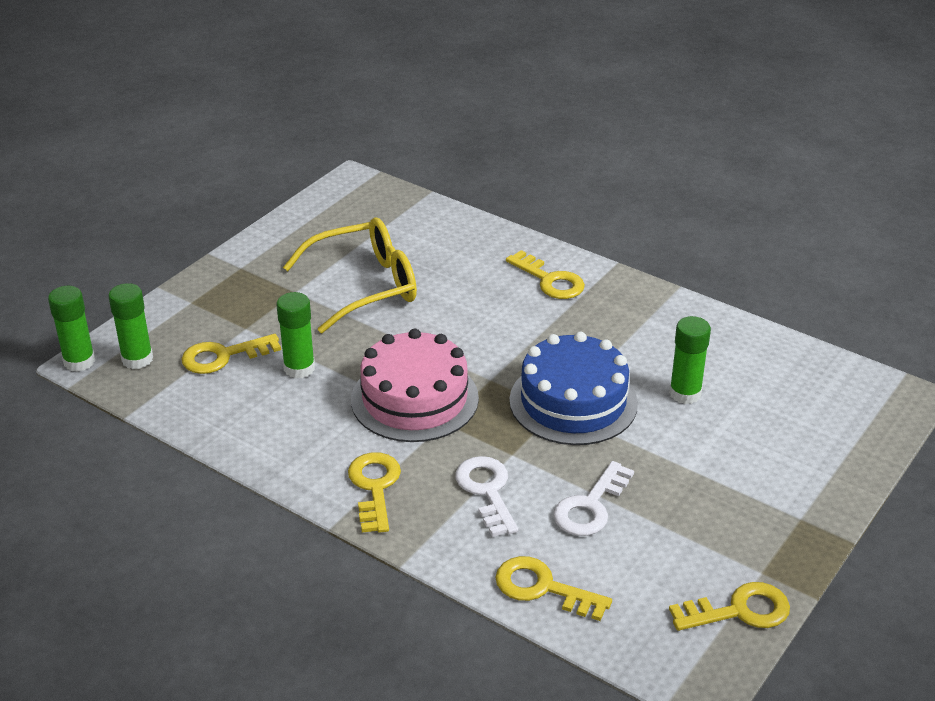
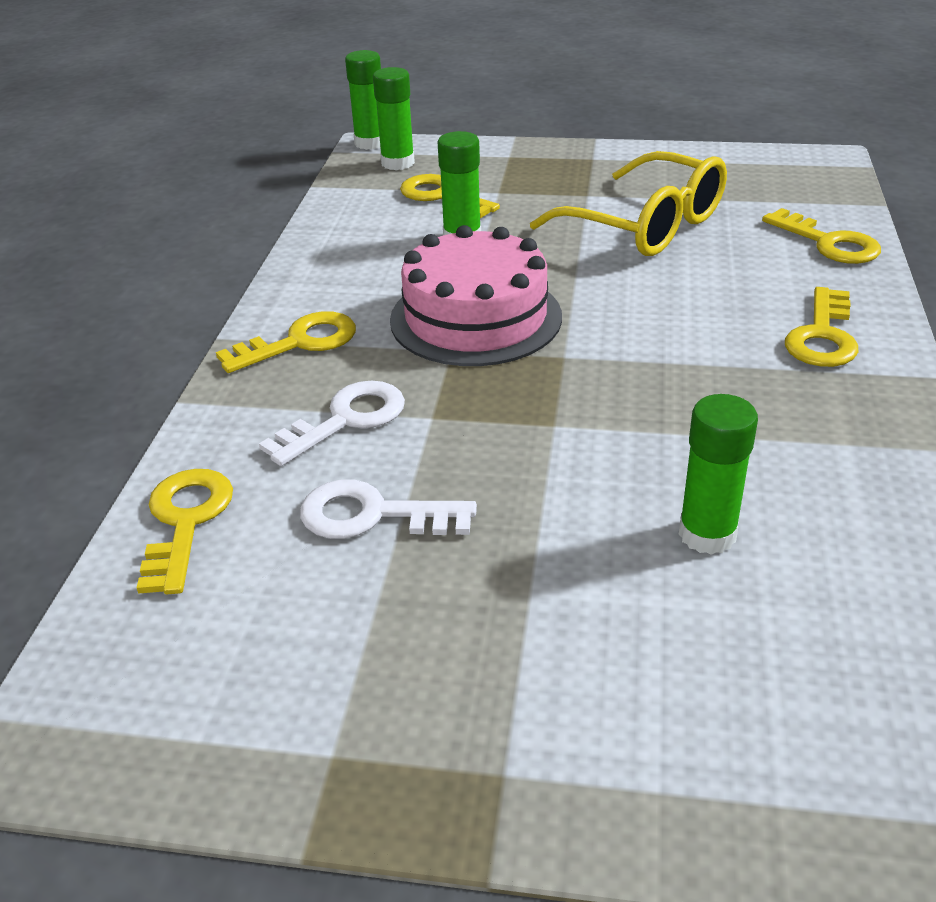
camera: 65 degrees right, 0 degrees up
blue cake [509,332,638,445] -> none
yellow key [669,582,790,631] -> yellow key moved to [762,208,881,264]

